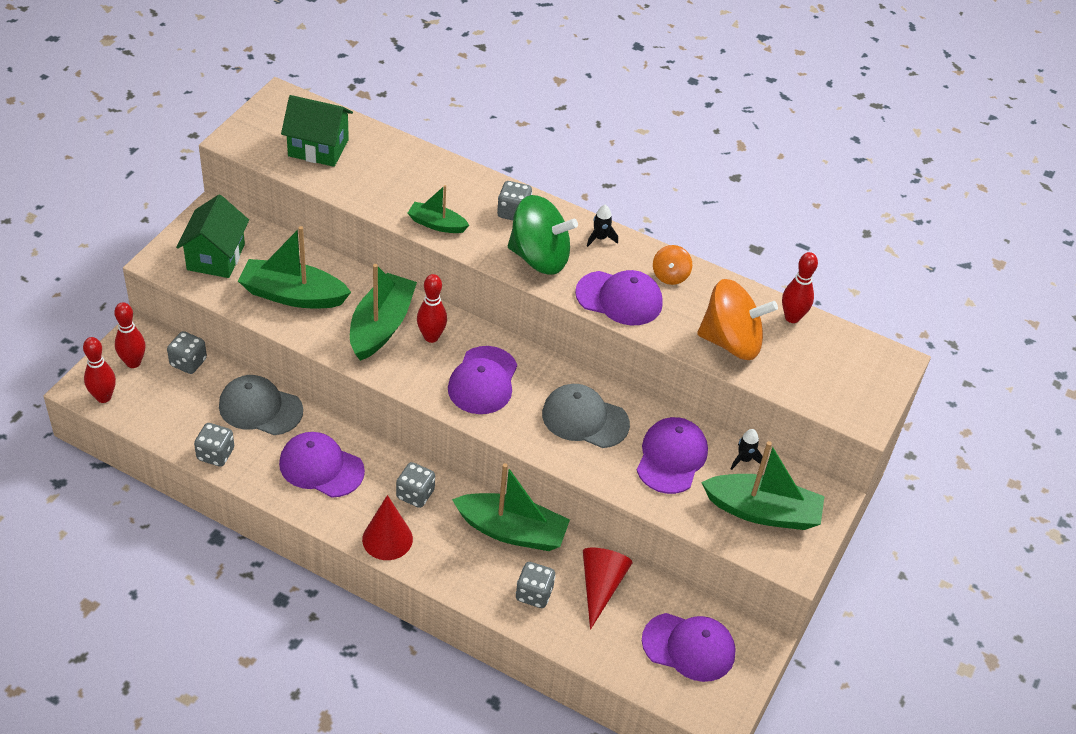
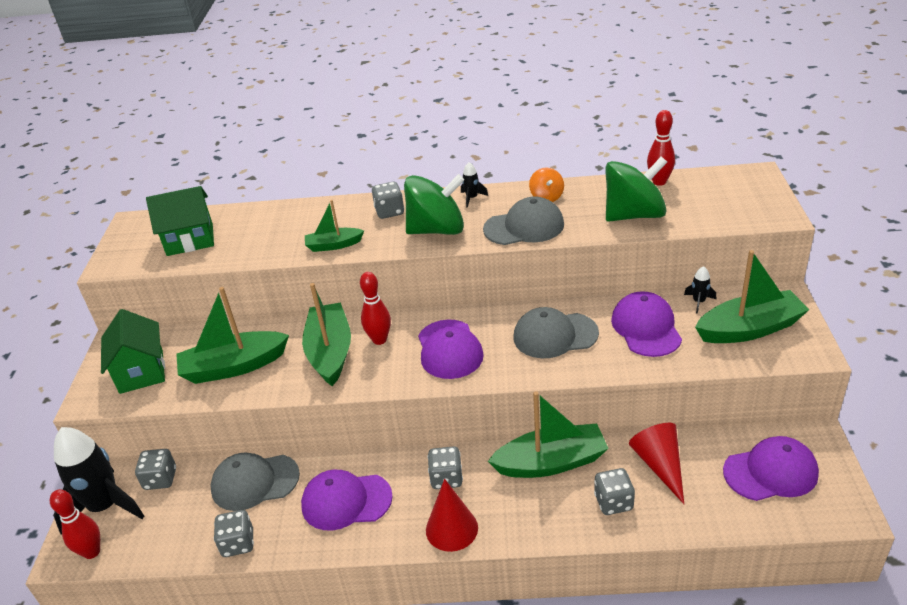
camera: 20 degrees left, 10 degrees down
red bowling pin [114,302,145,368] -> black rocket [53,427,144,534]
purple cap [575,270,663,325] -> grey cap [483,196,564,245]
orange spinning top [697,279,778,360] -> green spinning top [606,157,667,221]

